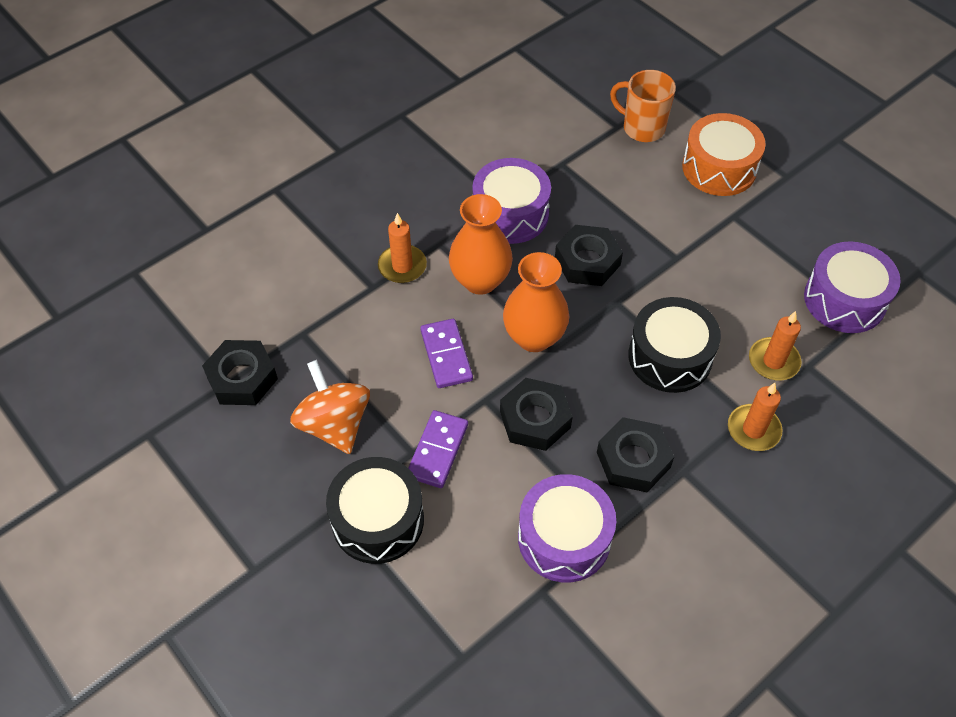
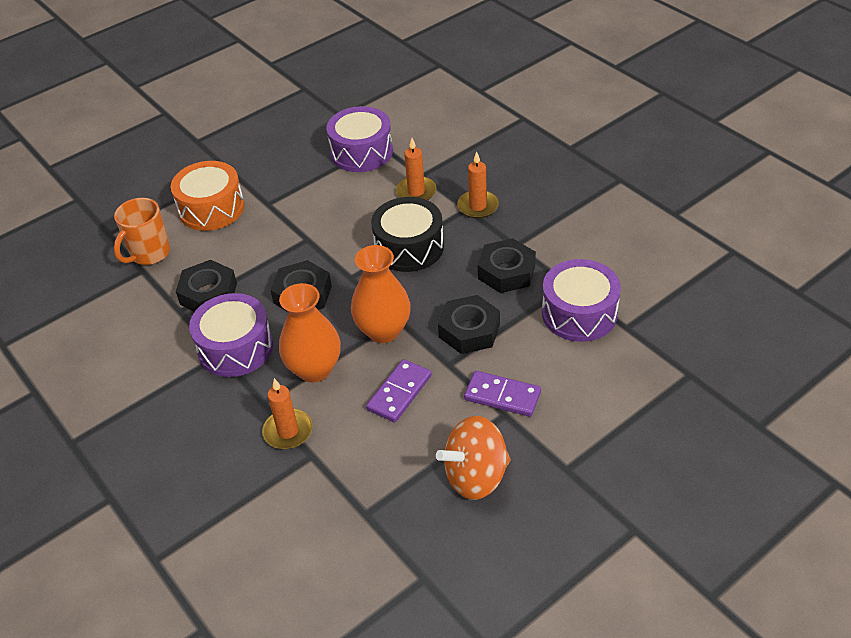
camera: 85 degrees left, 10 degrees down
black nut [202,340,278,405] -> black nut moved to [176,260,237,312]
black drum [326,457,424,564] -> none
purple domino [420,319,473,388] -> purple domino turned 45 degrees counterclockwise [366,359,432,423]

